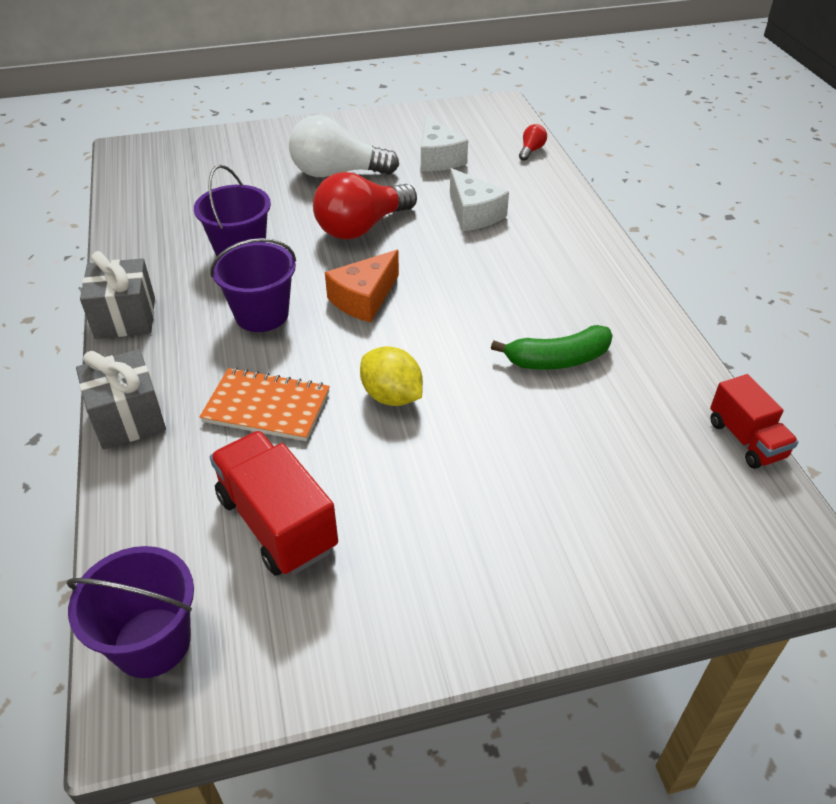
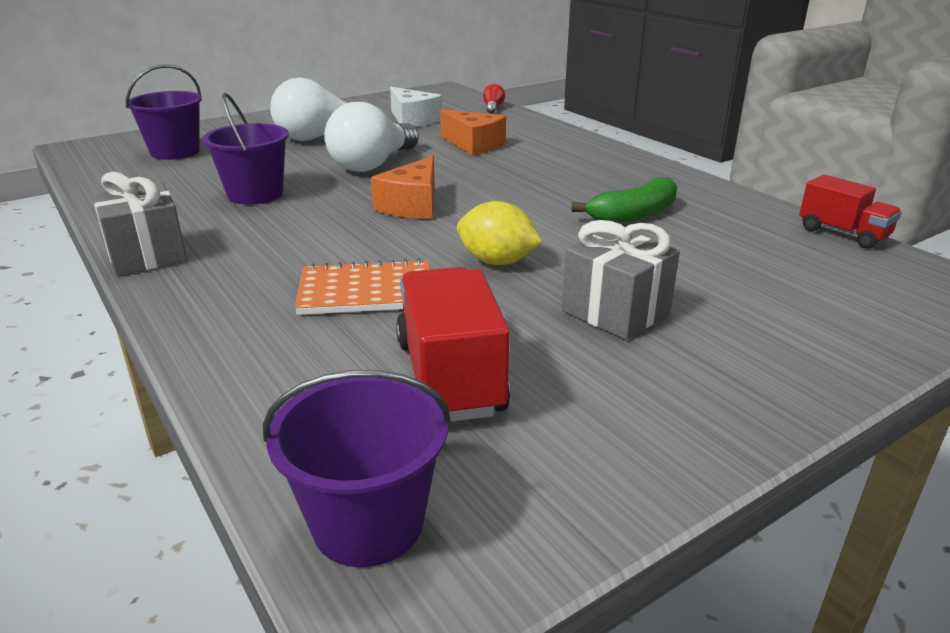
camera: 20 degrees left, 15 degrees down
grey gift [76,349,166,449] -> grey gift moved to [562,220,680,340]
red truck [210,431,338,576] -> red truck turned 45 degrees clockwise [396,267,510,422]
purple bucket [211,238,296,332] -> purple bucket moved to [126,65,202,160]
red light bulb [313,172,417,240] -> white light bulb [324,102,419,172]
white cheese [450,168,509,231] -> orange cheese [440,109,506,155]

